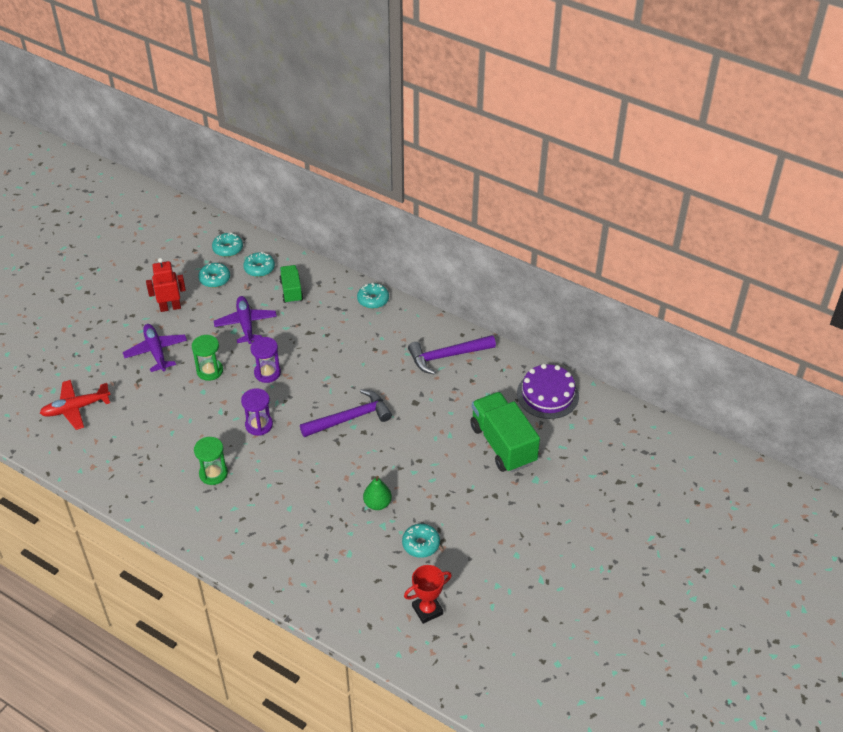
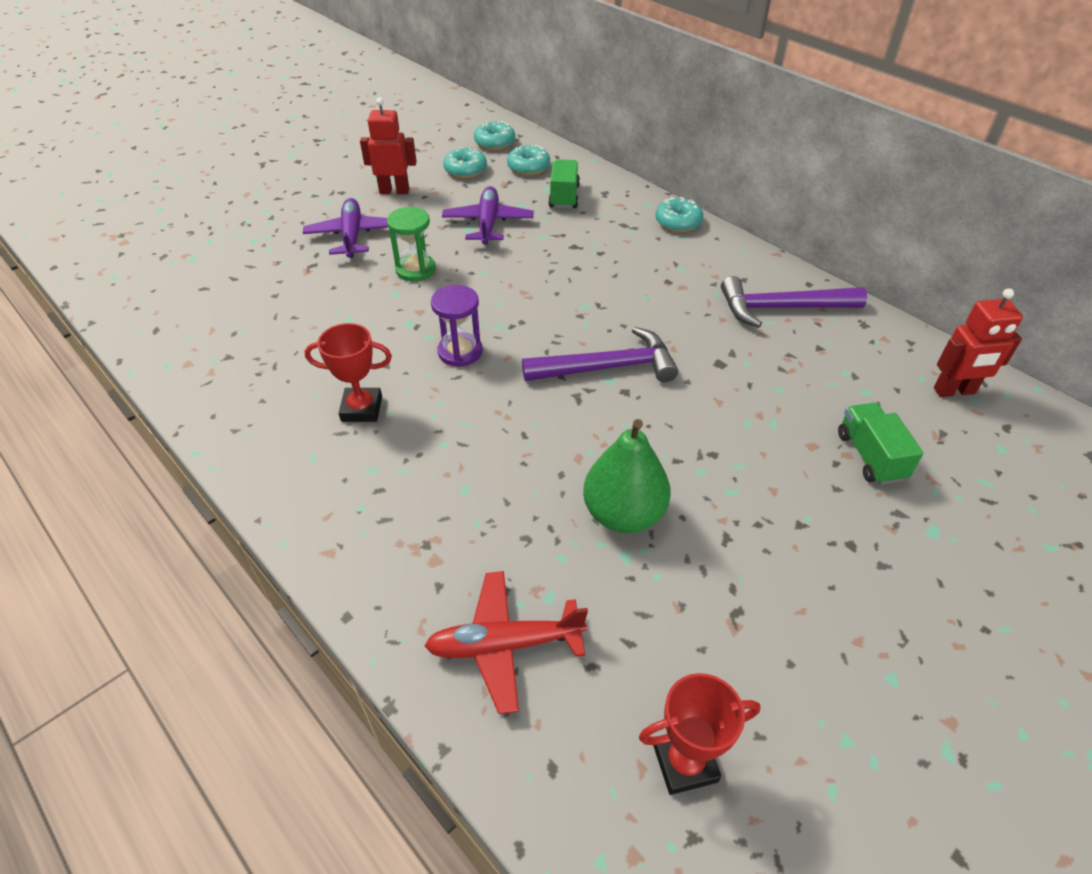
camera: 15 degrees right, 0 degrees up
red plane [40,380,111,430] -> red plane moved to [424,571,588,714]
green hourglass [194,437,228,485] -> red trophy [305,323,392,422]
purple hourglass [250,337,281,383] -> none
green pear [363,476,392,510] -> green pear [583,419,671,533], size x1.58
turquoise donut [402,524,440,558] -> none
green truck [470,392,540,473] -> green truck [838,403,923,485], size x0.56
purple cake [517,364,579,419] -> red robot [934,288,1023,397]

